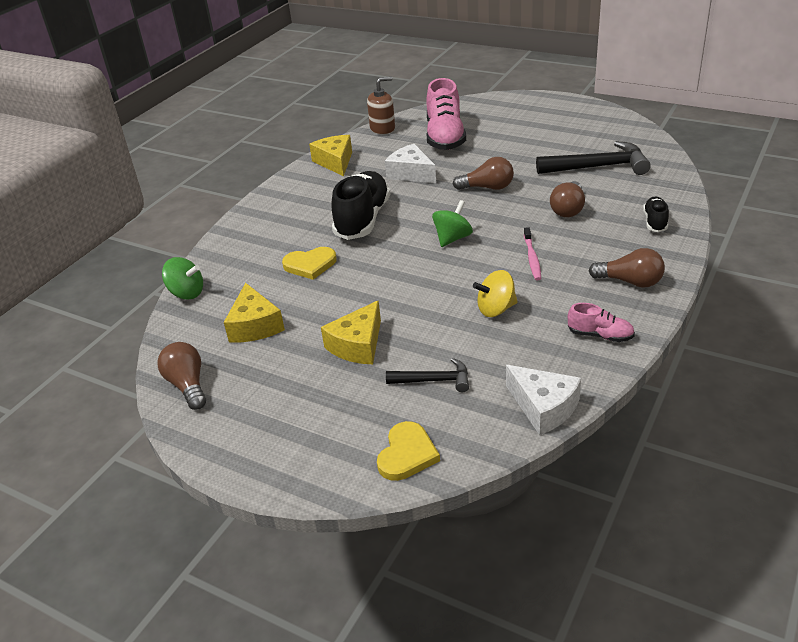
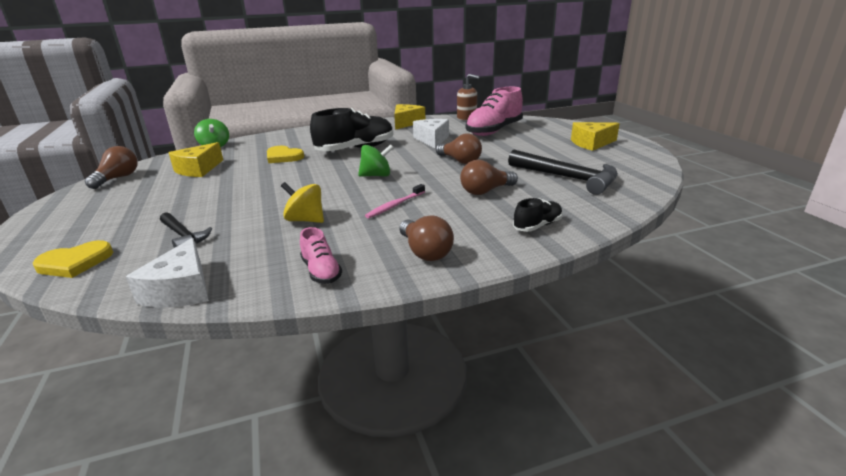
camera: 40 degrees right, 10 degrees down
yellow cheese [321,300,381,364] -> yellow cheese moved to [571,122,620,151]

